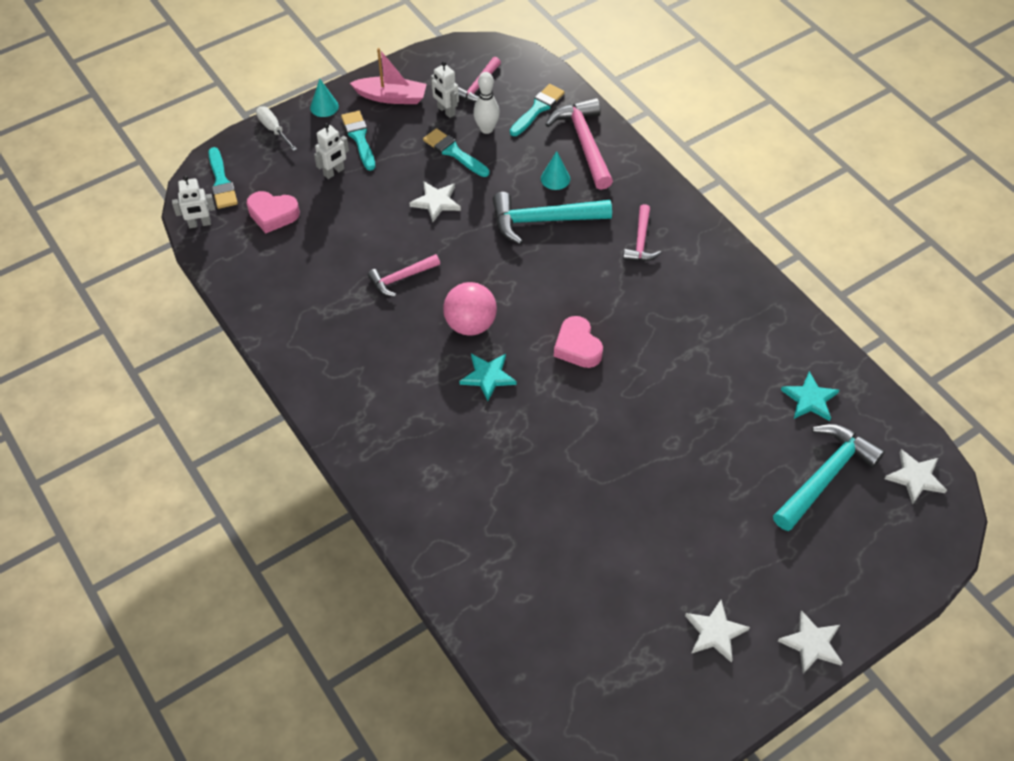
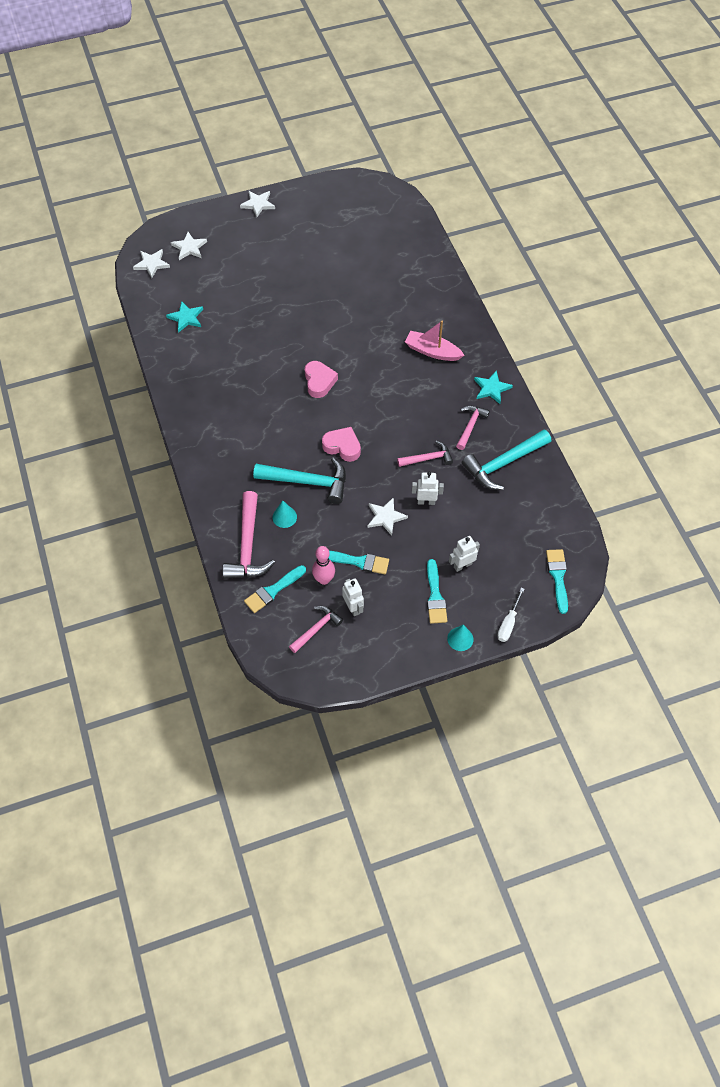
camera: 165 degrees left, 5 degrees up
white robot [172,176,215,228] -> white robot moved to [412,472,444,505]
pink heart [247,191,300,233] -> pink heart moved to [322,427,361,462]
white screwdriver [256,107,297,151] -> white screwdriver turned 45 degrees clockwise [497,588,525,642]
pink boat [350,48,427,104] -> pink boat moved to [405,321,465,361]
turquoise brush [423,128,489,177] -> turquoise brush turned 45 degrees counterclockwise [329,551,389,574]
pink ball [443,282,497,336] -> none
turquoise star [459,354,517,401] -> turquoise star moved to [474,370,513,404]
white bowling pin [473,72,500,134] -> pink bowling pin [312,546,335,585]
pink hammer [623,204,661,261] -> pink hammer moved to [456,406,490,450]
white star [685,600,750,663] -> white star moved to [171,232,207,260]
turquoise hammer [773,424,885,531] -> turquoise hammer moved to [462,430,551,490]

